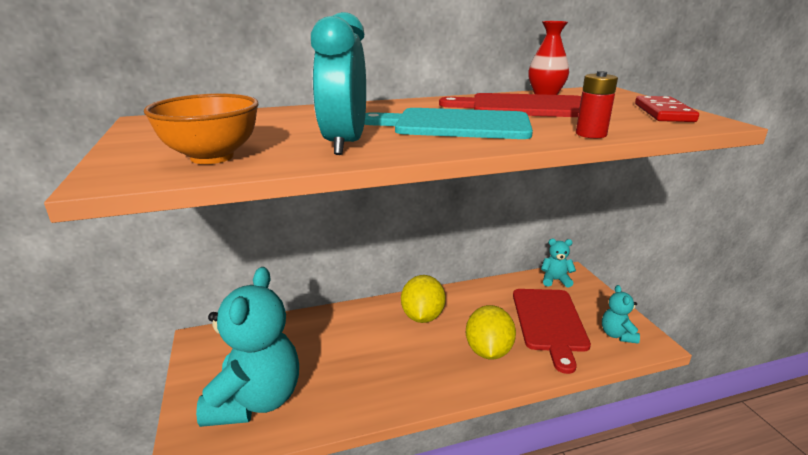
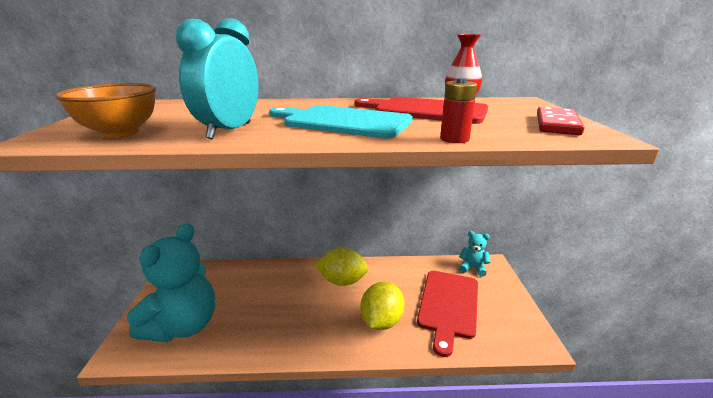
camera: 15 degrees right, 0 degrees up
yellow lemon [401,275,446,323] -> yellow lemon turned 75 degrees clockwise [315,248,369,286]
turquoise teddy bear [602,285,640,344] -> none

